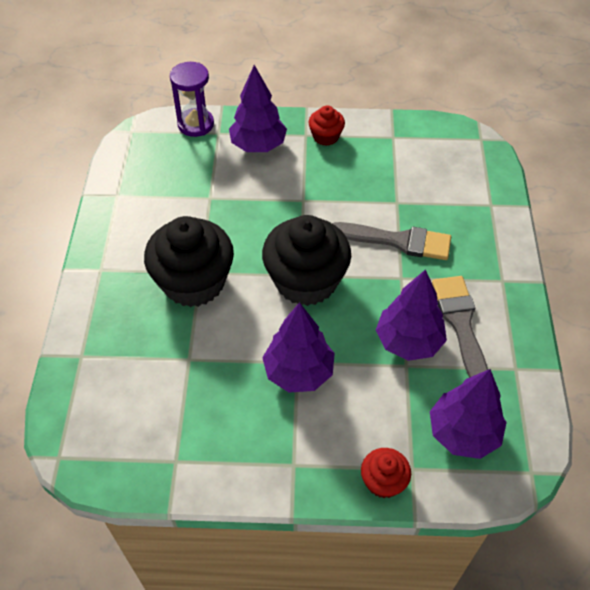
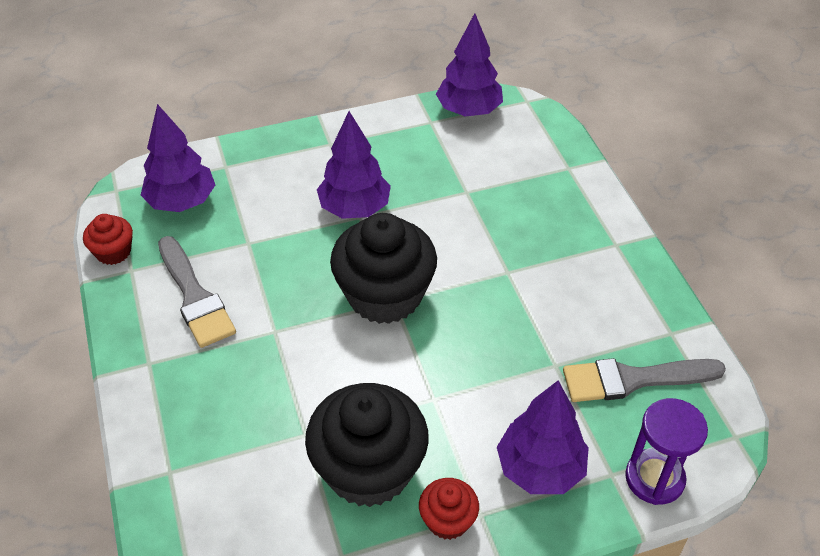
camera: 160 degrees right, 5 degrees down
black cupcake [144,216,234,307] -> black cupcake moved to [305,383,429,507]
grey brush [332,222,451,260] -> grey brush moved to [563,358,726,402]
red cupcake [361,448,411,498] -> red cupcake moved to [83,214,133,265]
purple tree [376,269,447,361] -> purple tree moved to [436,13,503,117]

